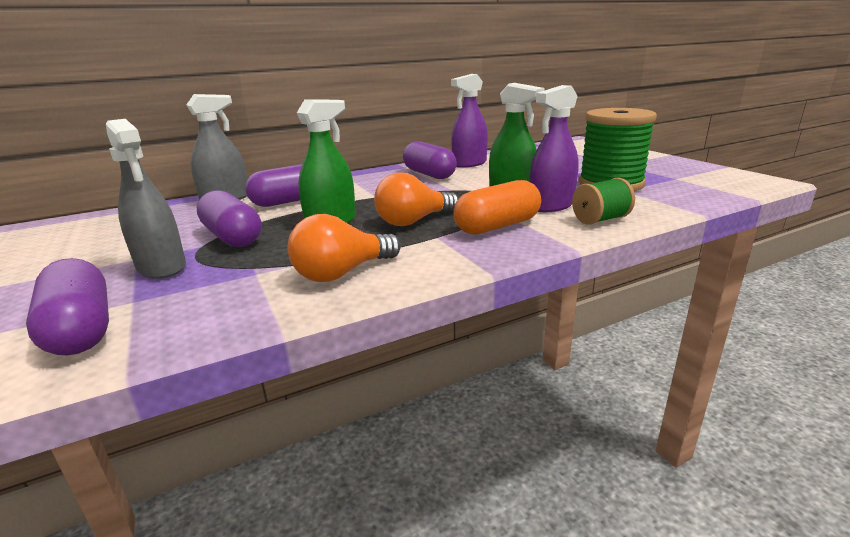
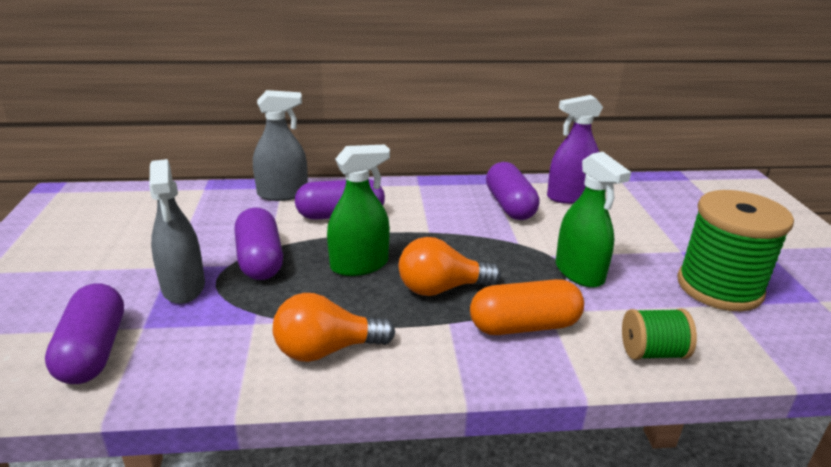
camera: 20 degrees right, 5 degrees up
purple spray bottle [530,85,579,212] -> none

